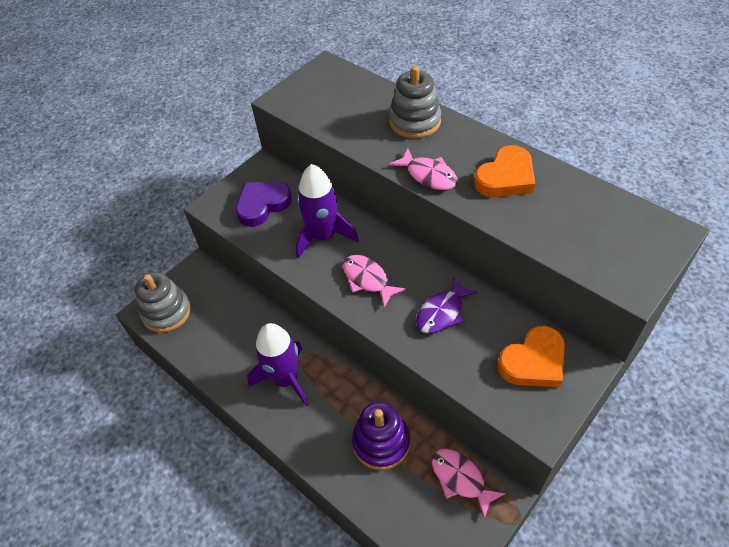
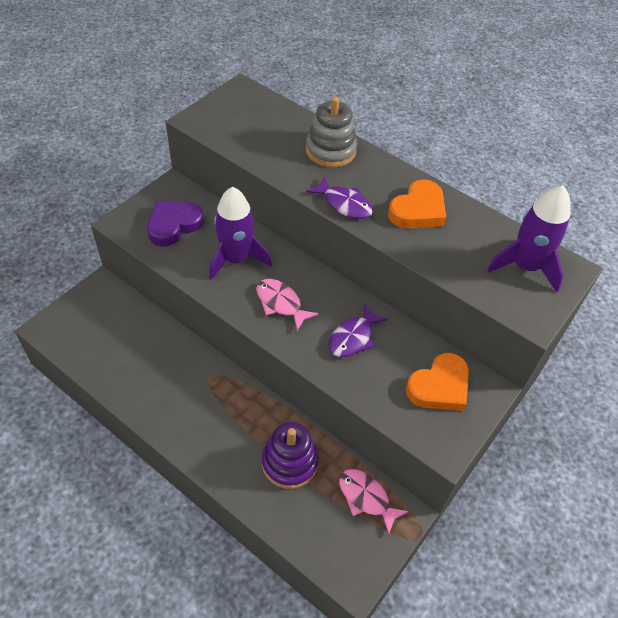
camera: 10 degrees left, 0 degrees up
grey stacking toy [135,272,191,333] -> none
purple rocket [247,323,309,407] -> purple rocket moved to [487,185,571,292]
pink fish [389,148,458,190] -> purple fish [306,176,373,219]

